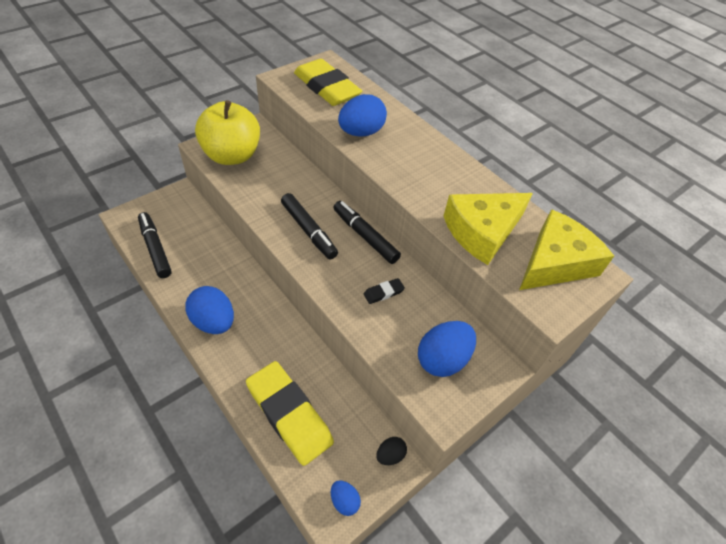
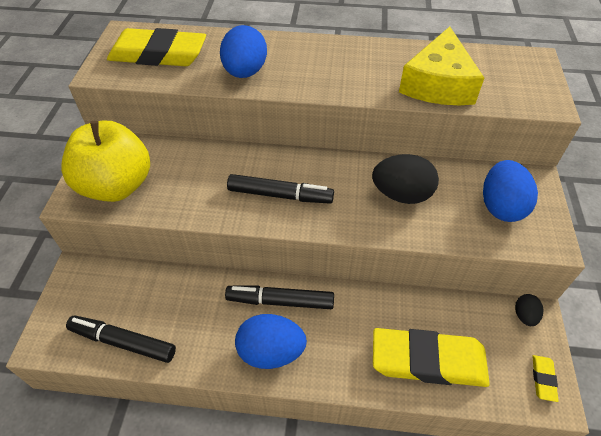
camera: 40 degrees left, 0 degrees up
blue egg [331,480,361,516] -> yellow eraser [532,355,559,402]
black marker [333,201,401,264] -> black marker moved to [225,285,334,309]
black eraser [364,278,405,304] -> black egg [372,154,439,204]
yellow cheese [519,209,614,290] -> none

